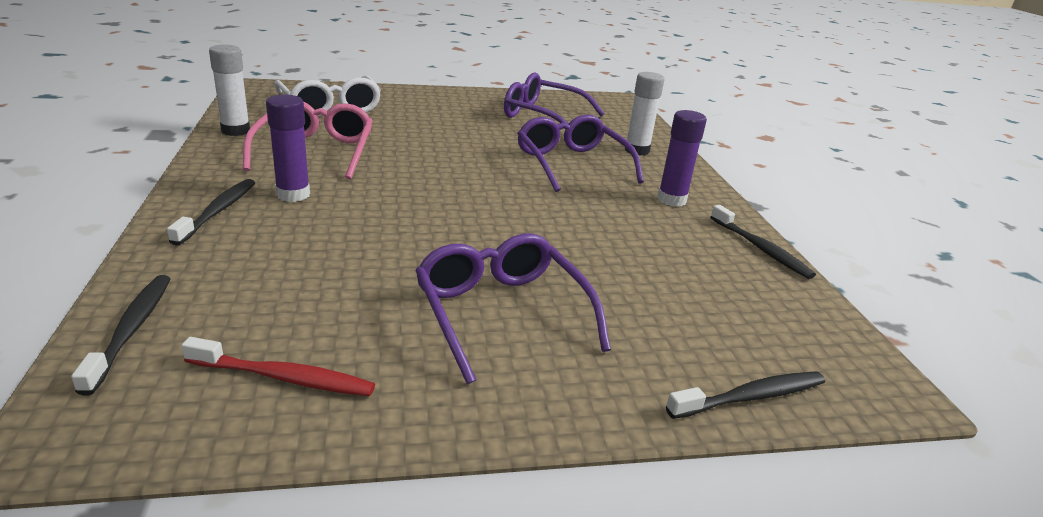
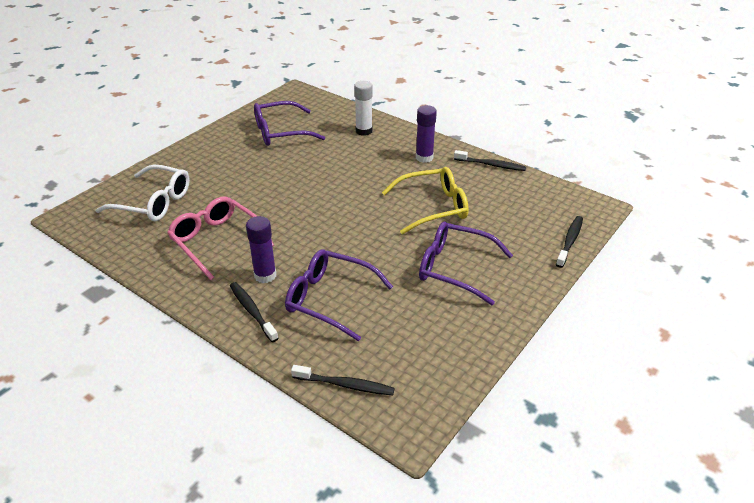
camera: 40 degrees left, 10 degrees up
black toothbrush [71,275,171,395] -> black toothbrush turned 150 degrees clockwise [291,365,395,395]
red toothbrush [181,337,375,396] -> none
white glue stick [209,45,250,136] -> none
purple glasses [517,114,644,192] -> purple glasses moved to [285,249,393,341]
none -> yellow glasses [382,167,469,235]

